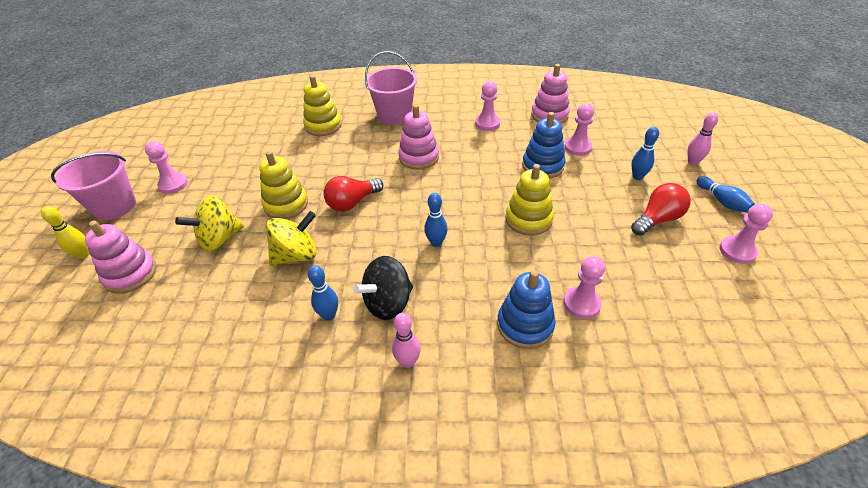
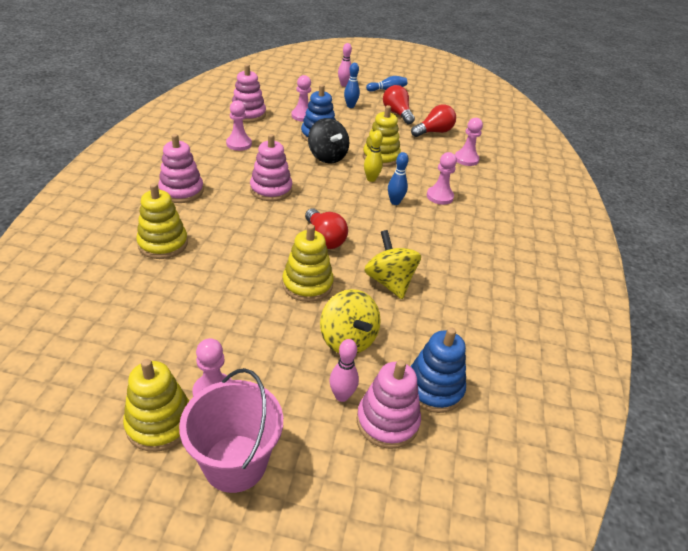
camera: 85 degrees left, 5 degrees down
yellow bowling pin [41,206,89,259] -> yellow bowling pin moved to [364,130,383,182]
blue bowling pin [308,265,338,320] -> none
black spinning top [353,256,413,320] -> black spinning top moved to [308,118,349,164]
pink bucket [365,51,417,125] -> pink stacking toy [158,134,204,203]
pink bowling pin [392,313,421,368] -> pink bowling pin moved to [329,339,359,402]
blue stacking toy [497,270,556,349] -> blue stacking toy moved to [410,327,466,413]
pink pawn [719,203,773,264] -> pink pawn moved to [427,152,457,205]
none -> yellow stacking toy [123,359,189,452]
none -> red light bulb [411,104,456,137]

